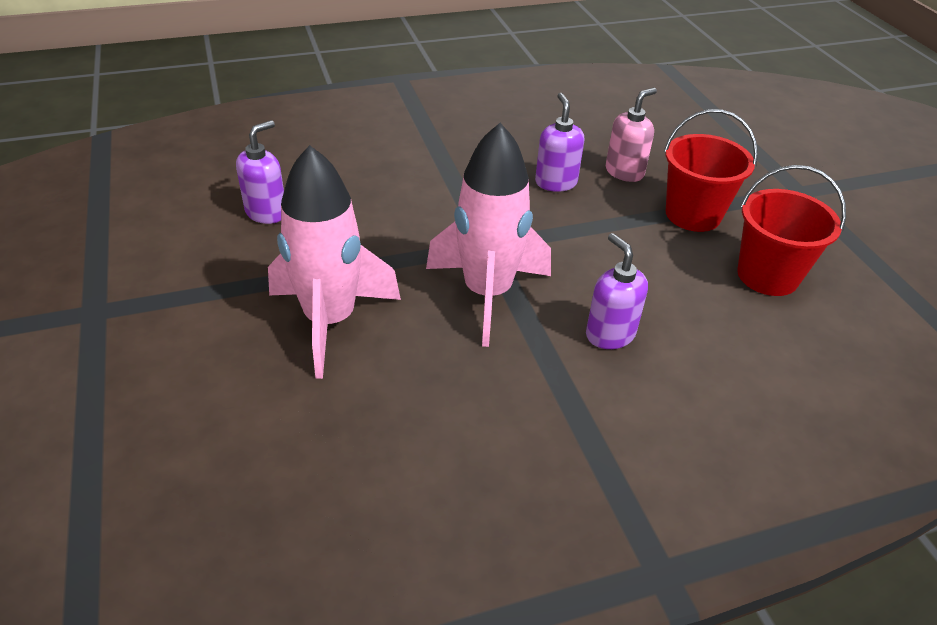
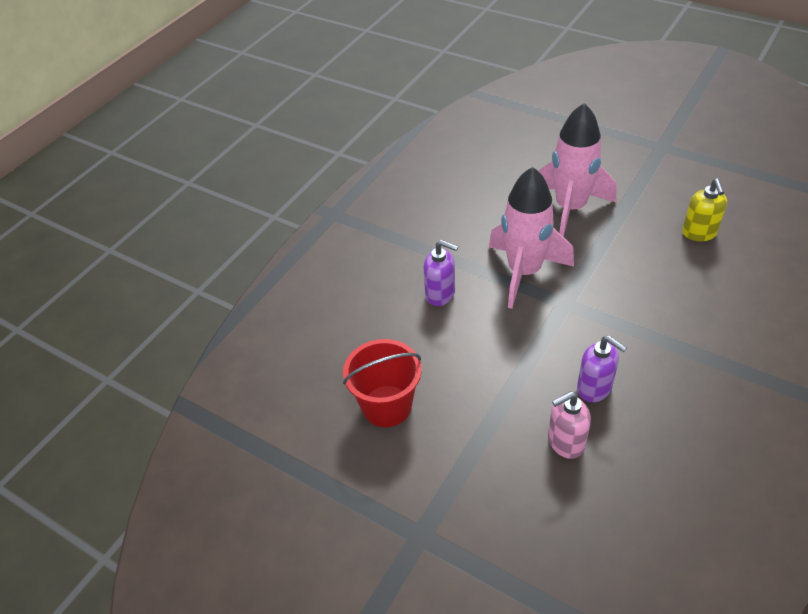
camera: 145 degrees right, 5 degrees up
purple soap dispenser [236,120,284,224] -> yellow soap dispenser [682,178,727,241]
pink soap dispenser [606,88,657,182] -> pink soap dispenser turned 60 degrees clockwise [548,391,591,459]
red bucket [664,109,758,232] -> none

